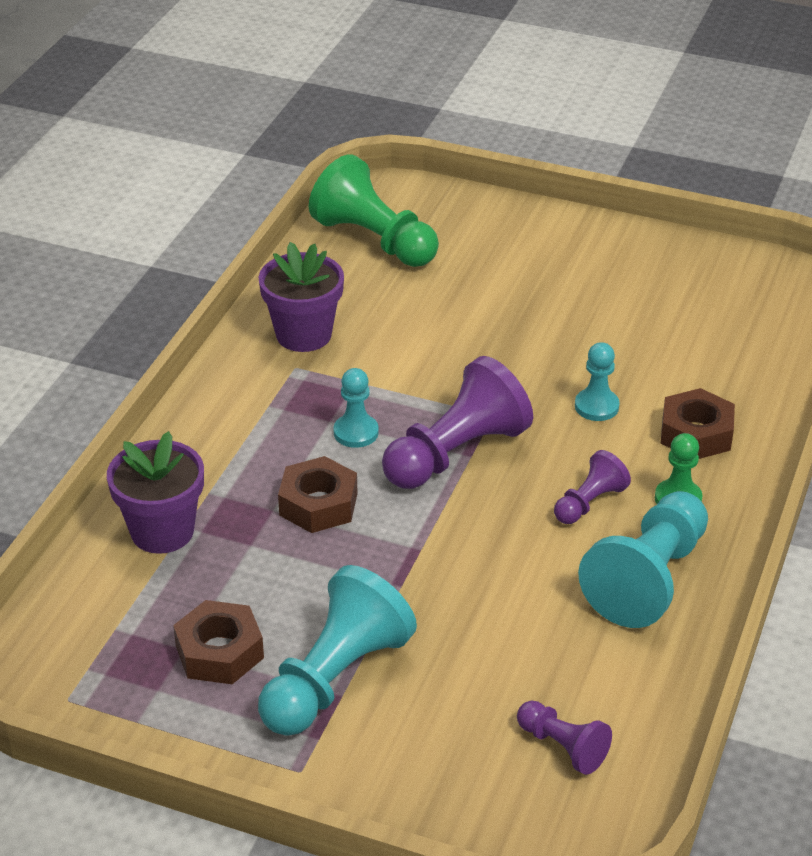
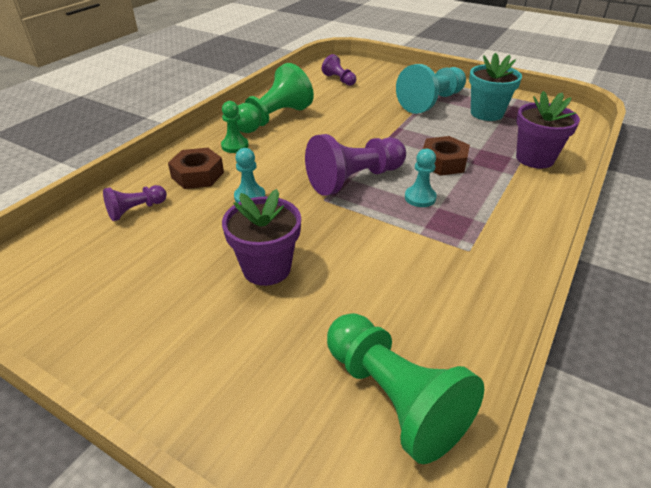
camera: 170 degrees left, 0 degrees up
brown nut [173,600,264,684] -> turquoise flower pot [469,53,522,121]
purple flower pot [259,242,344,352] -> purple flower pot moved to [222,189,301,286]
purple pawn [554,450,631,524] -> purple pawn moved to [103,185,167,221]
turquoise pawn [578,491,708,628] -> green pawn [237,63,314,133]

